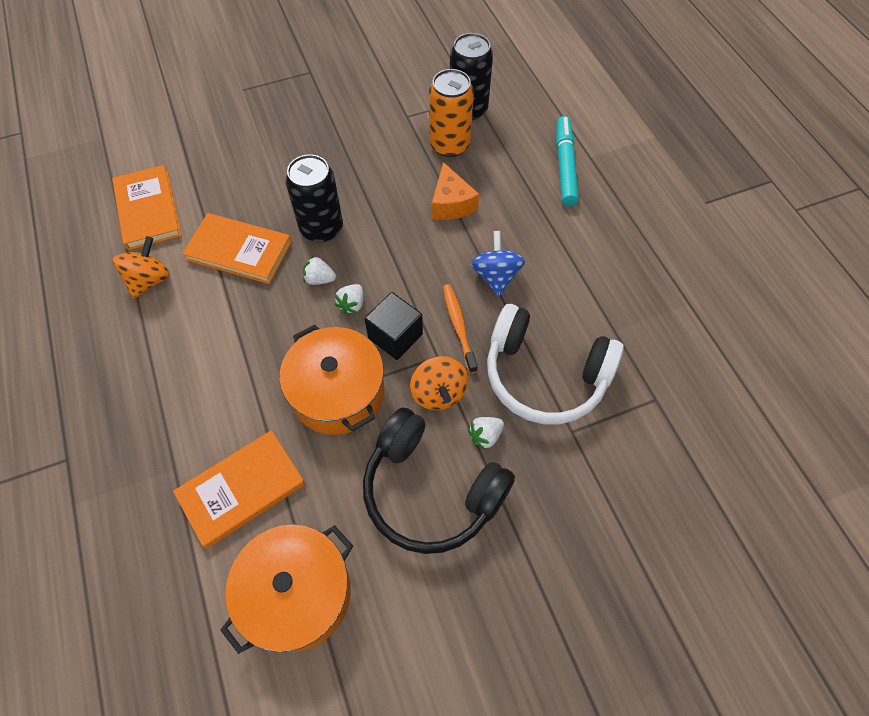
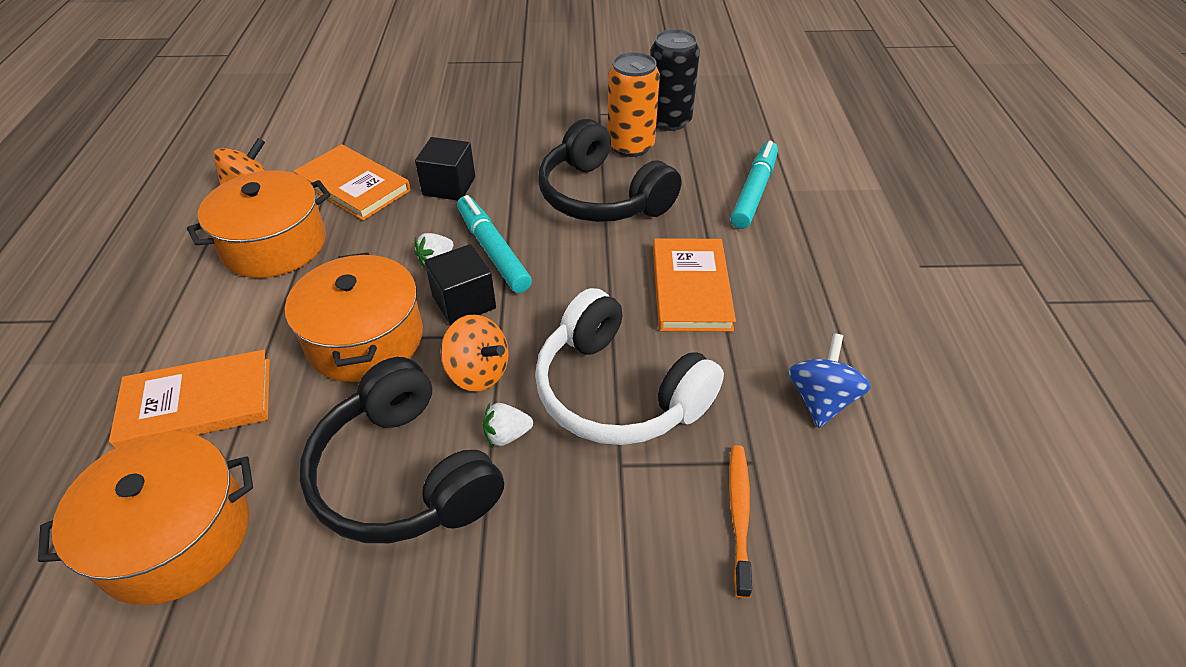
camera: 20 degrees right, 15 degrees down
orange book [112,165,182,250] -> orange book moved to [653,238,736,332]
black can [285,155,343,242] -> black cube [415,137,475,201]
white strawberry [303,256,336,285] -> none
orange spinning top [410,356,468,410] -> orange spinning top turned 60 degrees counterclockwise [441,314,509,392]
orange cheese [432,162,479,220] -> black headphones [538,119,681,222]
orange toothbrush [443,284,478,373] -> orange toothbrush moved to [729,445,752,598]
blue spinning top [471,231,525,296] -> blue spinning top moved to [789,333,871,428]
none -> orange pot [187,170,331,278]
none -> turquoise marker [457,195,532,293]

